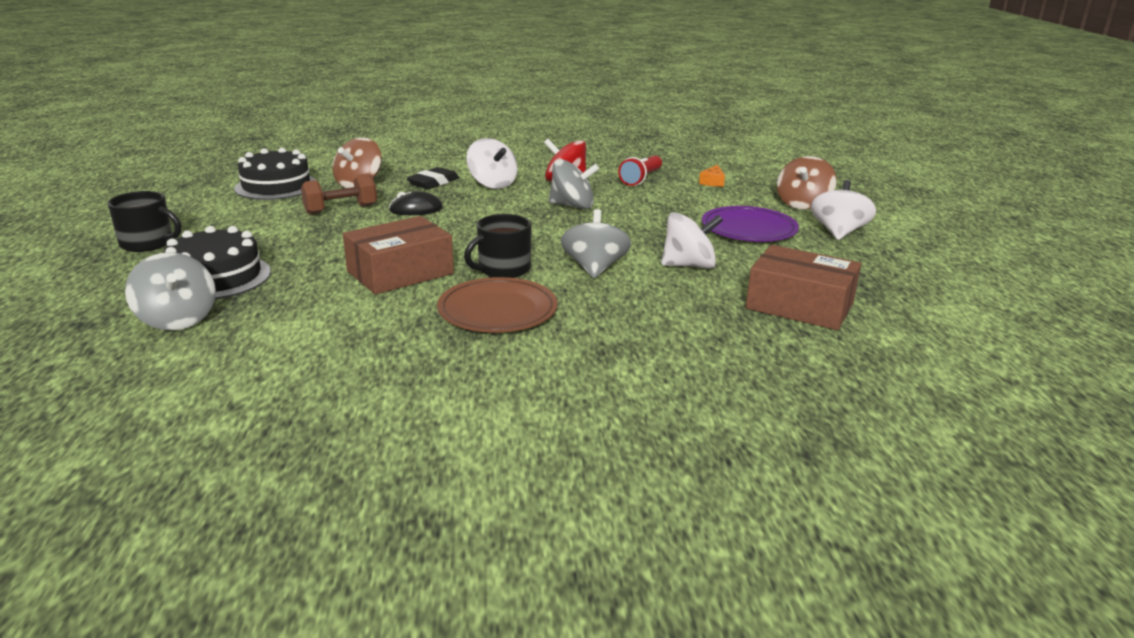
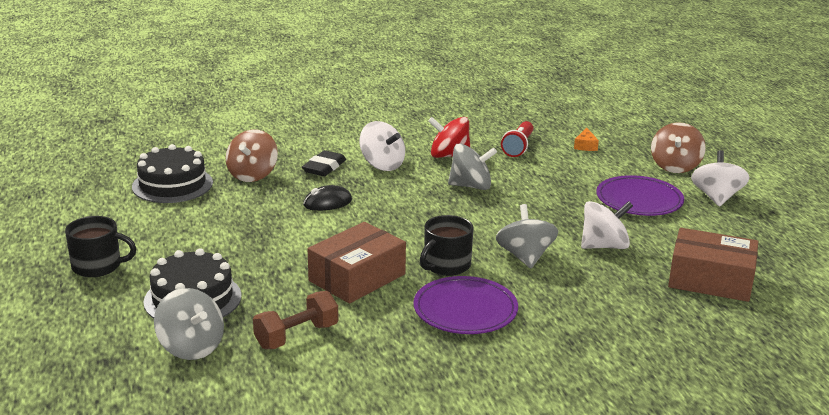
camera: 10 degrees left, 0 degrees up
brown dumbbell [301,173,377,215] -> brown dumbbell moved to [253,291,338,349]
brown plate [437,277,558,332] -> purple plate [413,276,518,334]

